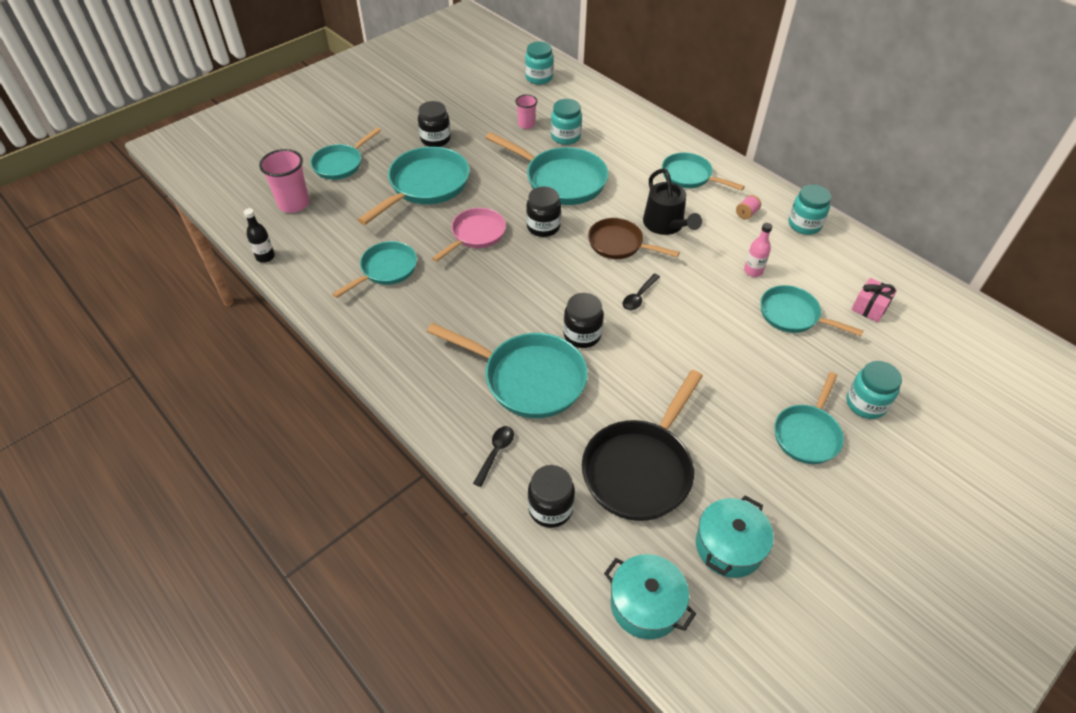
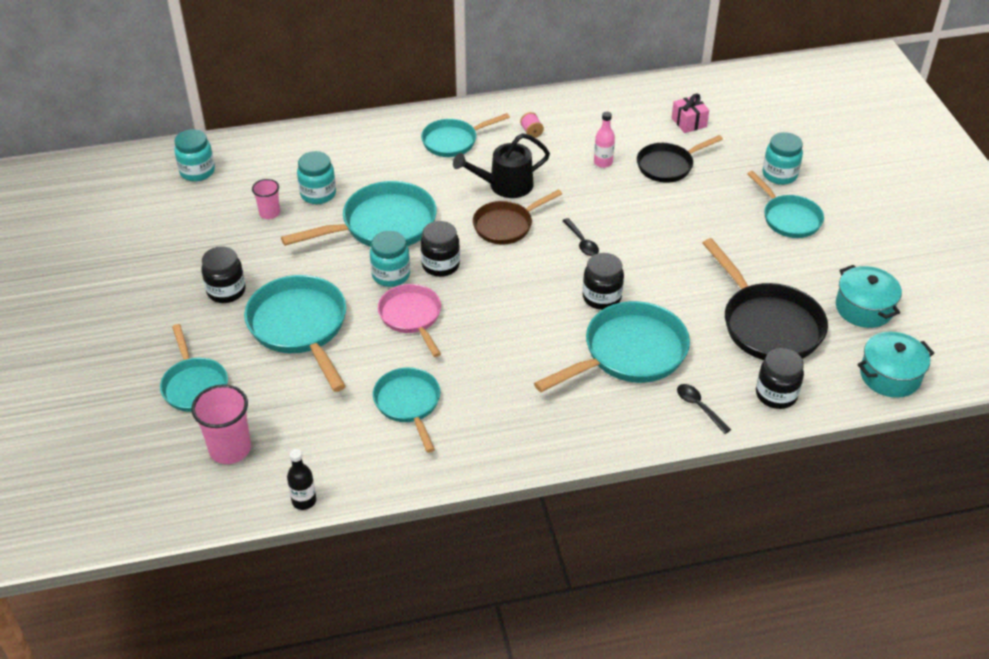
camera: 60 degrees left, 5 degrees down
black watering can [643,168,702,235] -> black watering can turned 150 degrees clockwise [453,133,550,198]
turquoise pan [760,285,863,336] -> black pan [637,135,723,183]
turquoise jar [789,185,831,235] -> turquoise jar moved to [370,231,410,287]

